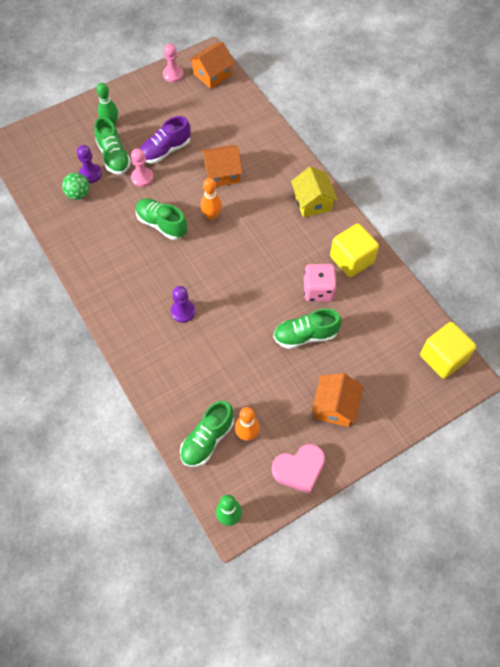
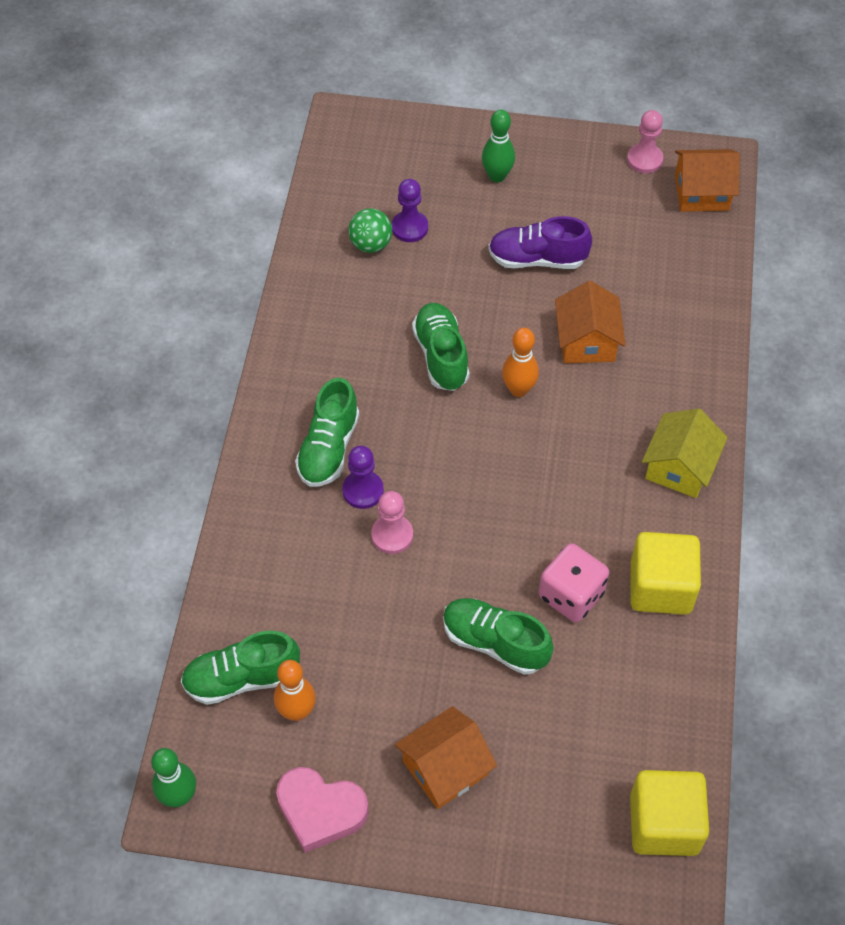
camera: 40 degrees right, 5 degrees down
green shoe [94,117,131,174] -> green shoe moved to [295,378,359,487]
pink pawn [131,148,154,187] -> pink pawn moved to [371,491,413,554]
orange house [201,145,242,187] -> orange house turned 60 degrees clockwise [555,281,626,363]

